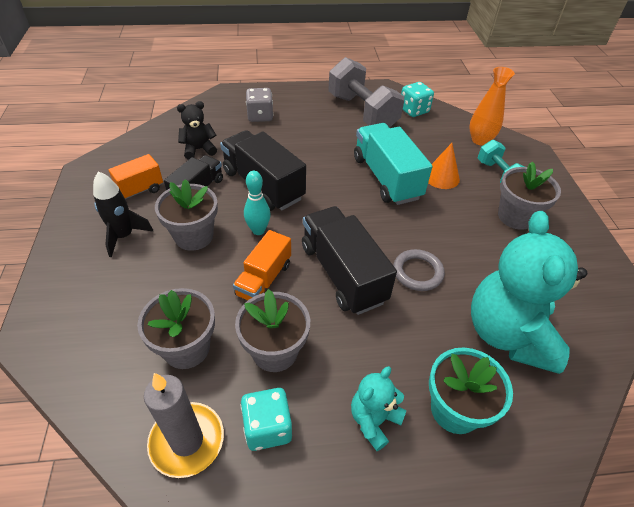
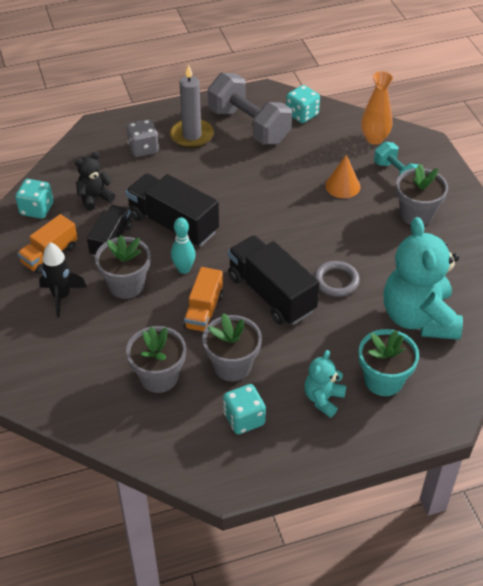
camera: 10 degrees left, 0 degrees up
grey candle [144,373,224,478] -> grey candle moved to [170,64,214,148]
turquoise truck [354,123,433,205] -> none
none -> turquoise dice [15,179,53,219]

